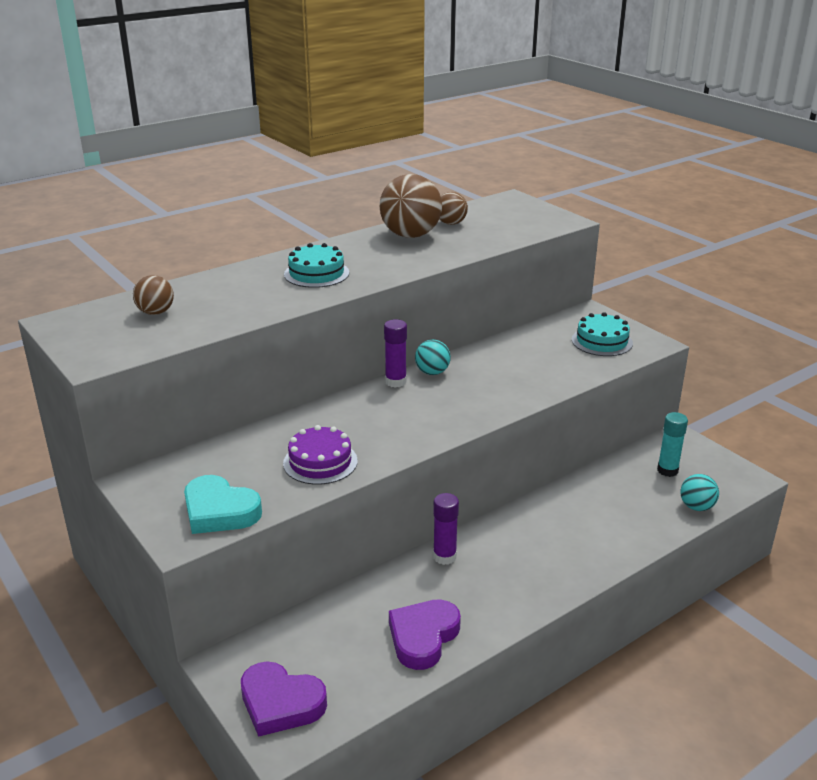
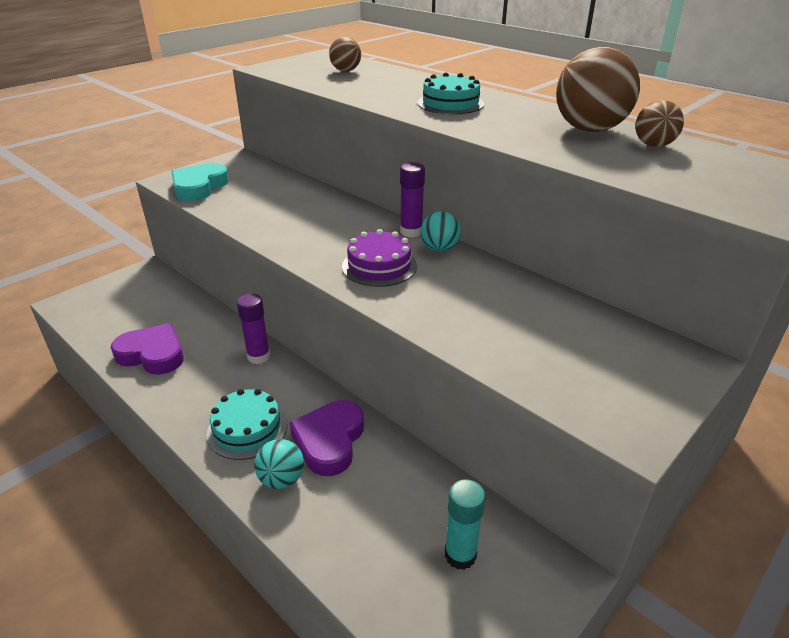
camera: 80 degrees right, 5 degrees up
purple heart [241,661,327,737] -> purple heart moved to [289,400,364,476]
purple cake [283,425,358,485] -> purple cake moved to [342,229,417,287]
turquoise cake [572,312,633,356] -> turquoise cake moved to [207,389,287,460]
turquoise ball [680,474,719,511] -> turquoise ball moved to [254,439,304,489]

